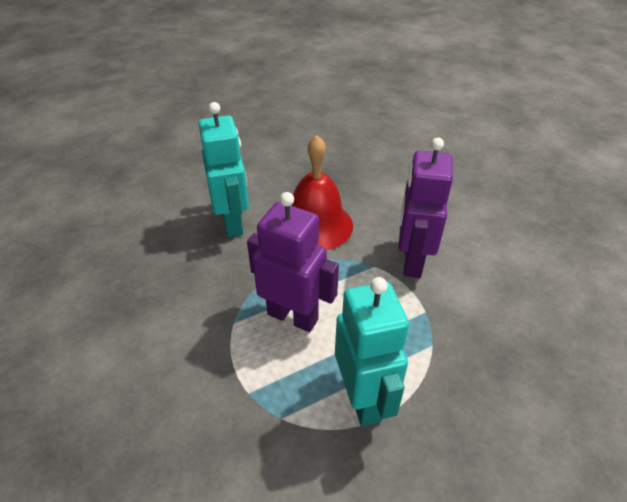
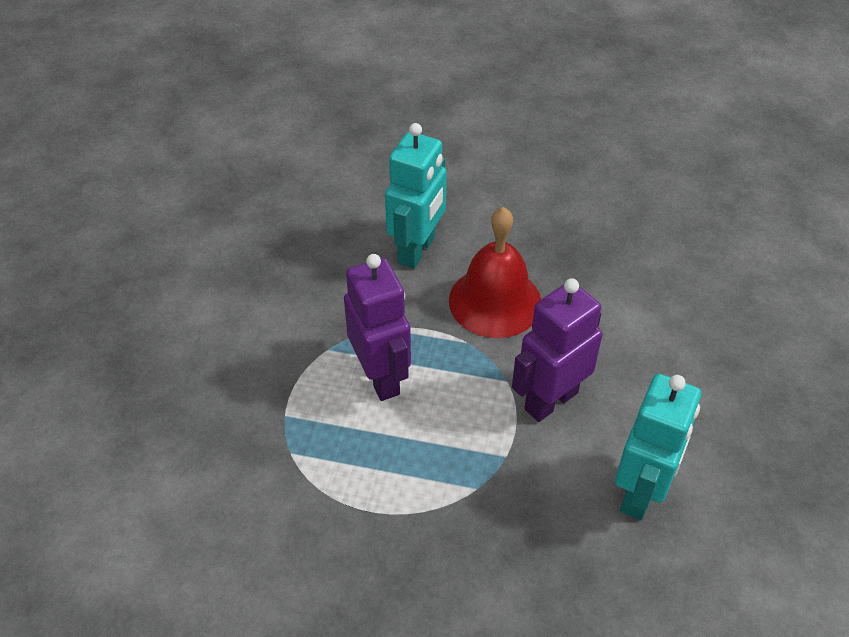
camera: 40 degrees right, 5 degrees up
turquoise robot [335,277,409,426] -> turquoise robot moved to [615,374,701,520]

